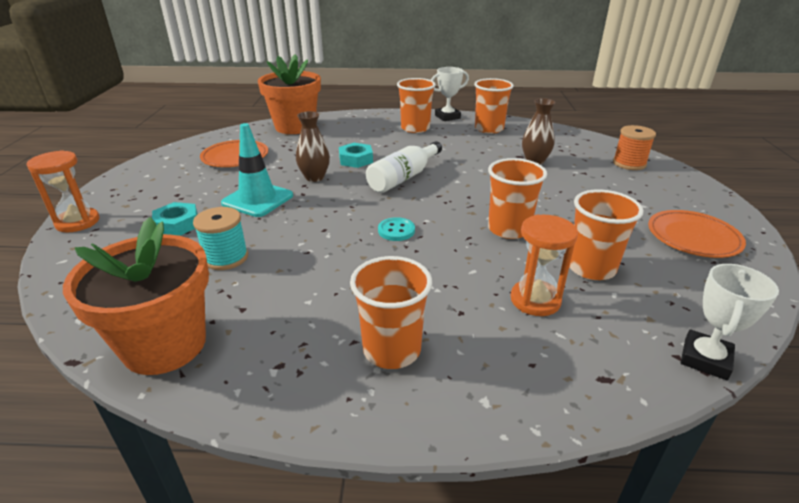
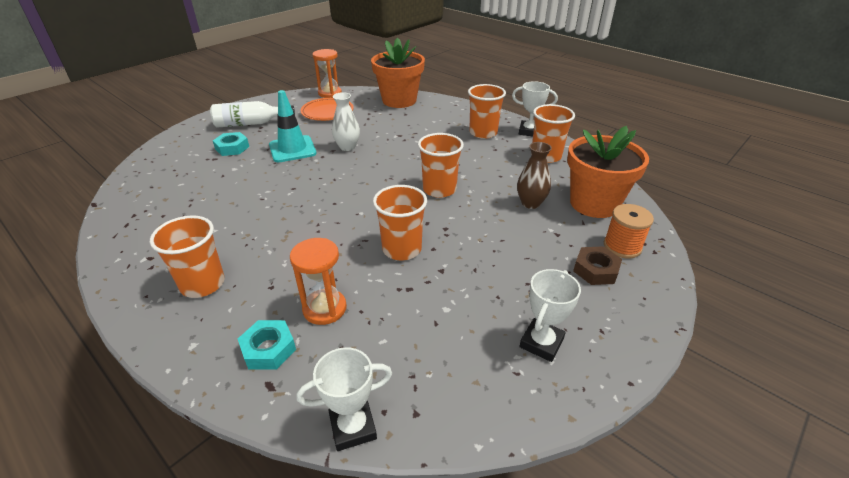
camera: 40 degrees right, 5 degrees up
orange hourglass [26,150,99,232] -> orange hourglass moved to [312,49,342,98]
orange flower pot [63,217,209,375] -> orange flower pot moved to [567,126,649,218]
turquoise spool [193,207,248,270] -> none
brown vase [296,111,330,182] -> white vase [332,92,360,151]
turquoise nut [339,143,373,168] -> turquoise nut moved to [238,320,296,370]
white bottle [366,141,442,193] -> white bottle moved to [210,101,295,128]
turquoise button [378,217,415,241] -> none
orange cup [569,189,643,280] -> orange cup moved to [418,133,464,198]
orange plate [648,210,746,258] -> white trophy [519,269,581,362]
none -> brown nut [573,246,622,285]

